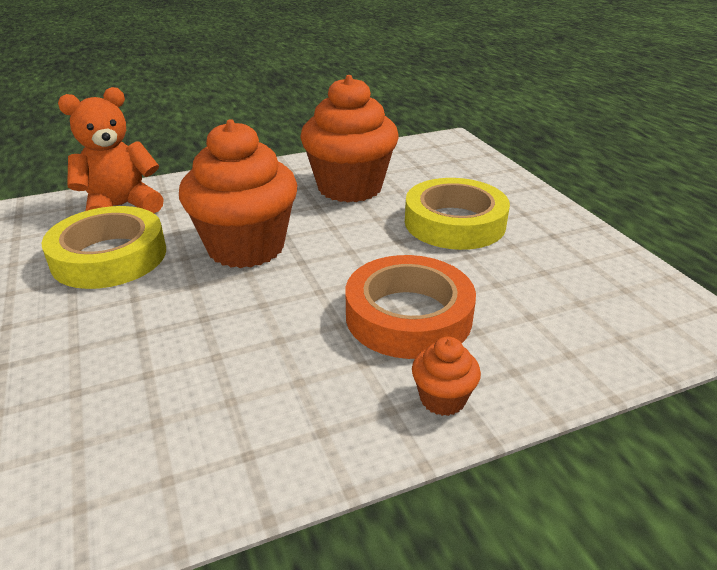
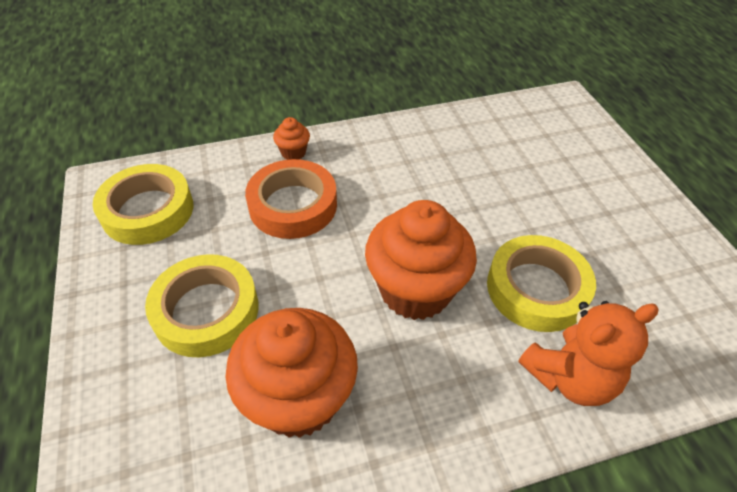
camera: 175 degrees left, 15 degrees up
none -> yellow tape [93,164,193,245]

